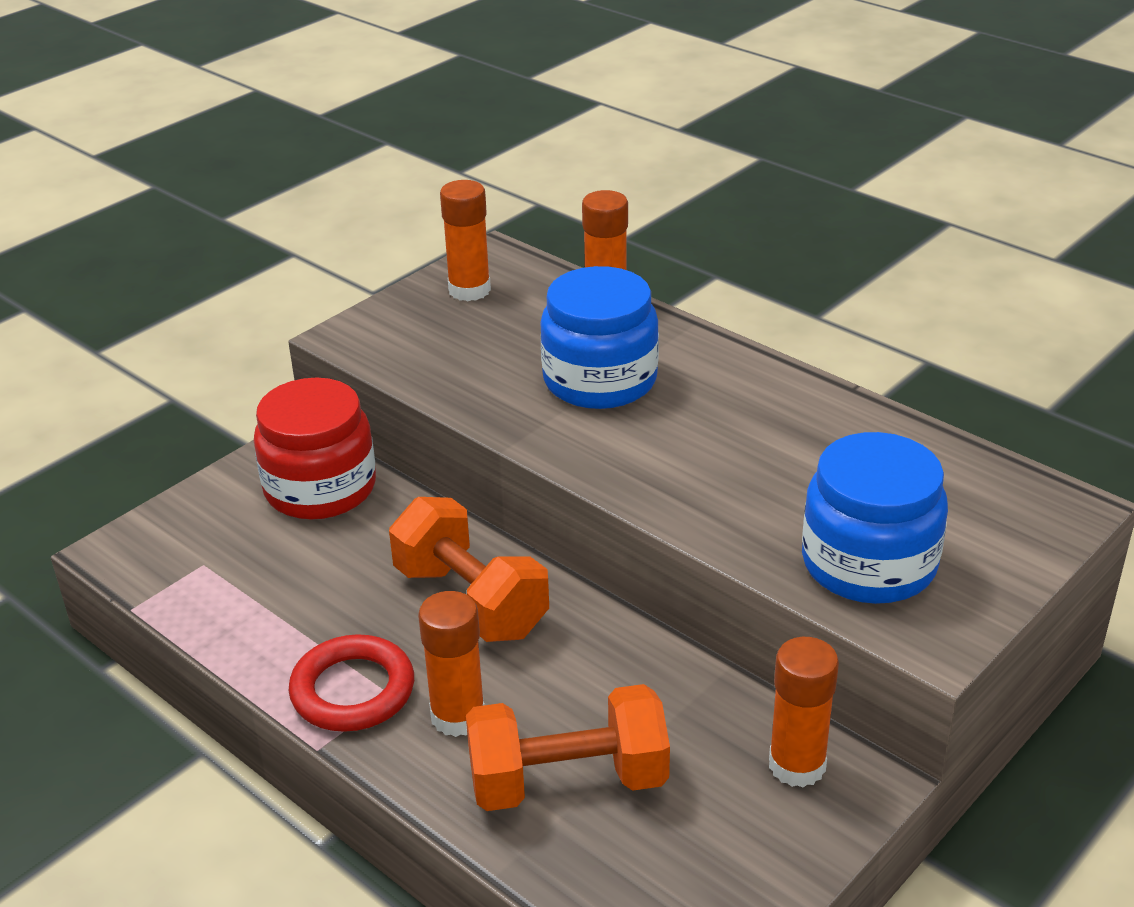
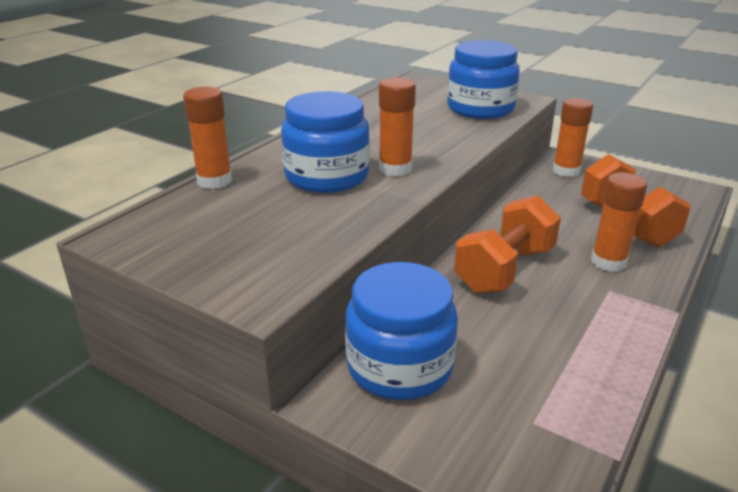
camera: 100 degrees left, 5 degrees down
red jar [254,377,376,520] -> blue jar [345,262,458,400]
red ring [289,634,414,732] -> none
orange glue stick [440,180,491,301] -> orange glue stick moved to [379,77,416,176]

